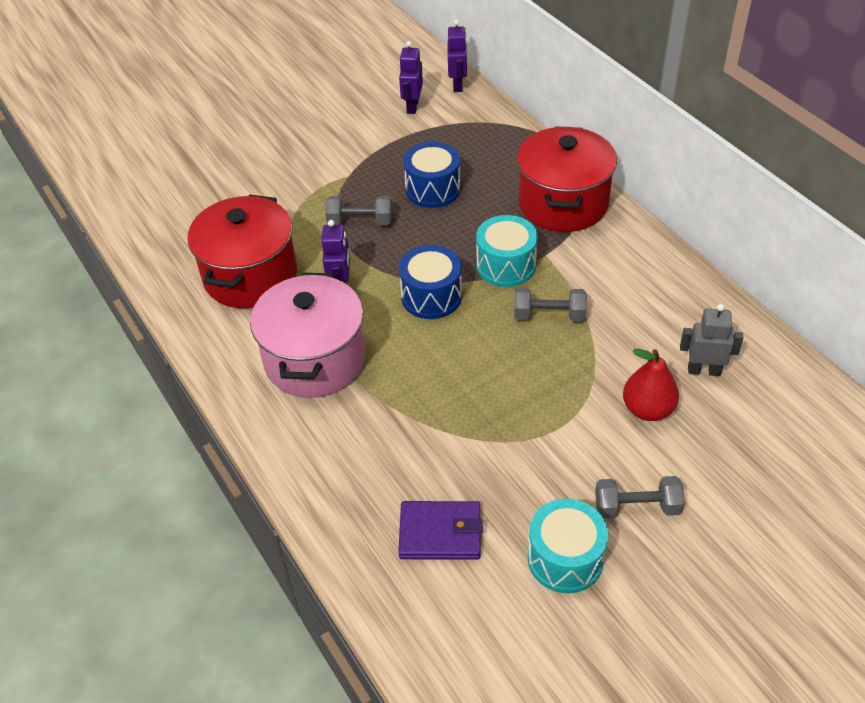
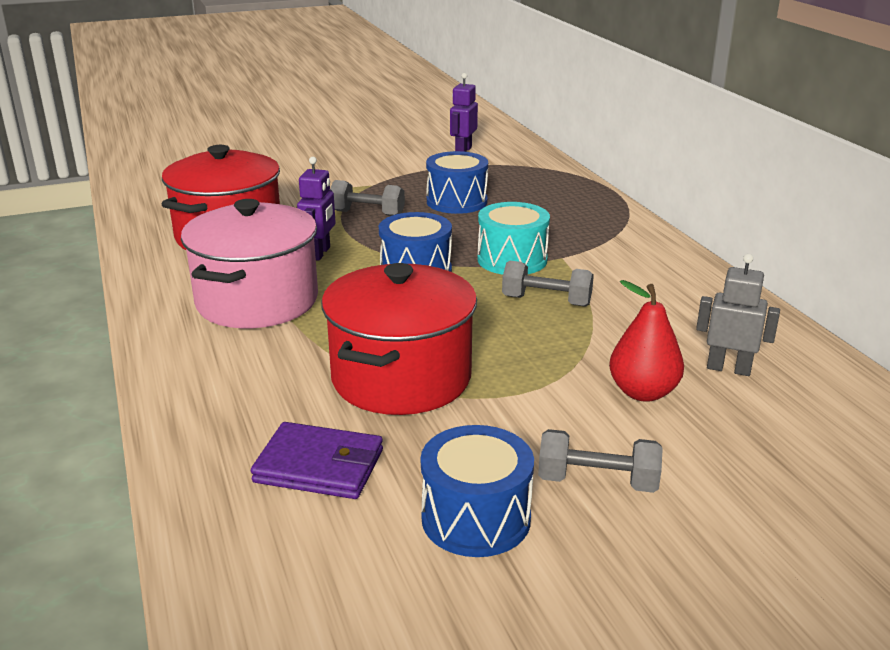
camera: 10 degrees right, 20 degrees down
purple robot [447,20,467,92] -> none
red pot [517,126,617,232] -> red pot moved to [321,263,477,415]
turquoise drum [528,499,608,593] -> blue drum [421,425,534,557]

